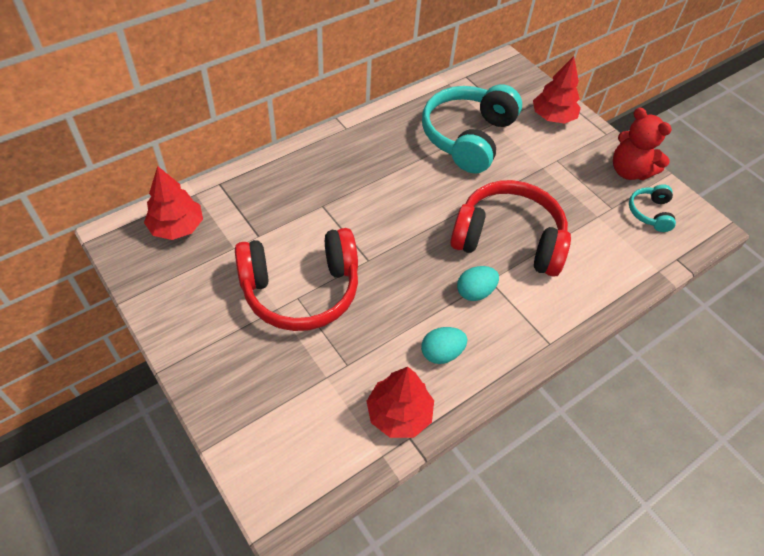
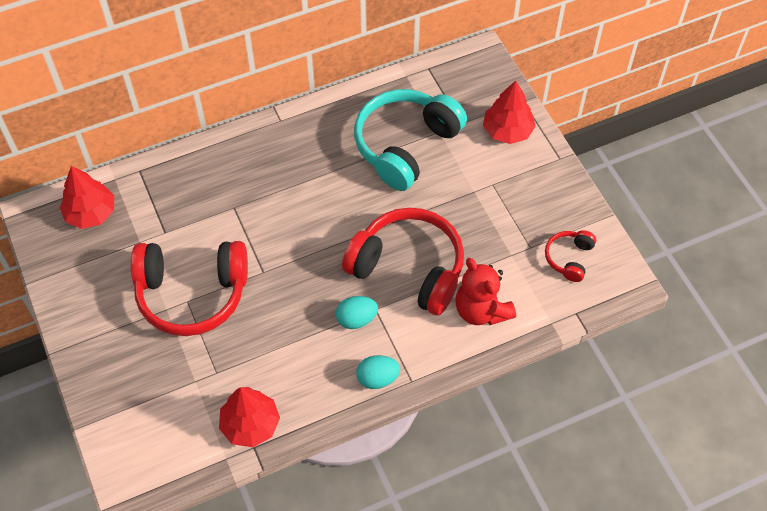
camera: 15 degrees right, 5 degrees up
turquoise egg [421,327,467,364] -> turquoise egg moved to [356,355,400,389]
red teddy bear [613,107,672,180] -> red teddy bear moved to [455,258,516,325]
turquoise headphones [629,184,676,232] -> red headphones [545,230,596,282]

